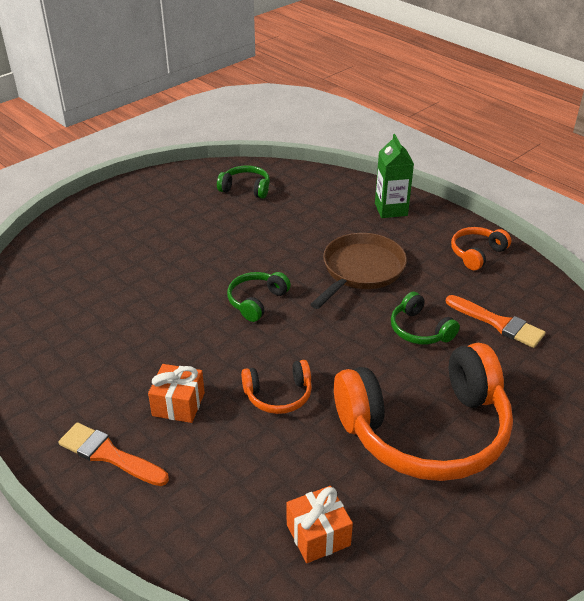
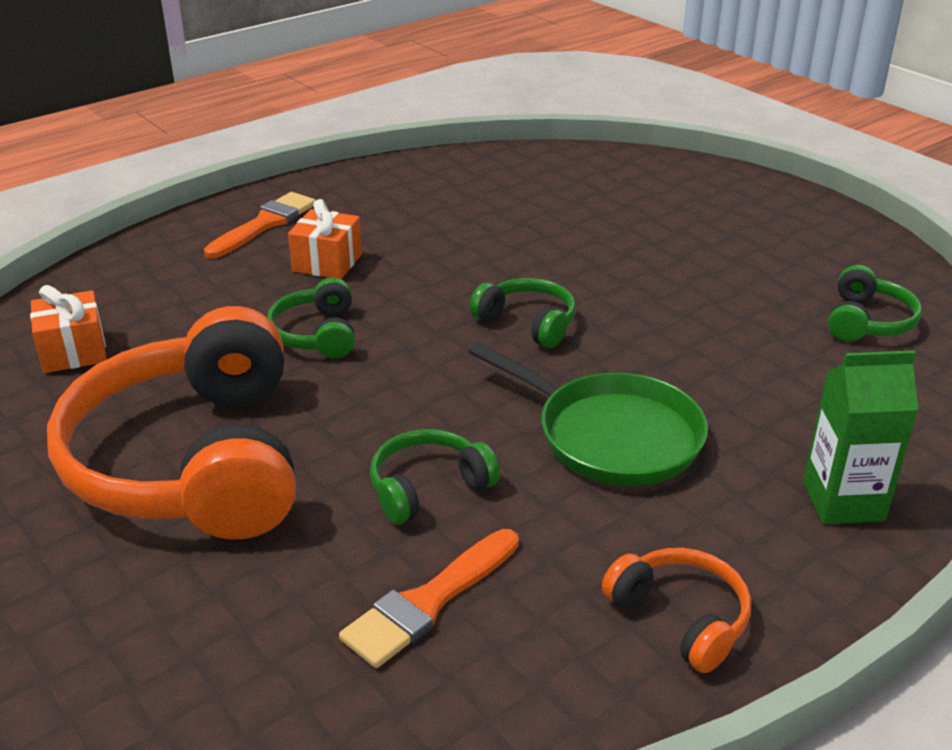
camera: 95 degrees right, 5 degrees down
orange headphones [241,360,312,414] -> green headphones [267,277,355,359]
brown pan [310,233,407,309] -> green pan [468,342,708,486]

